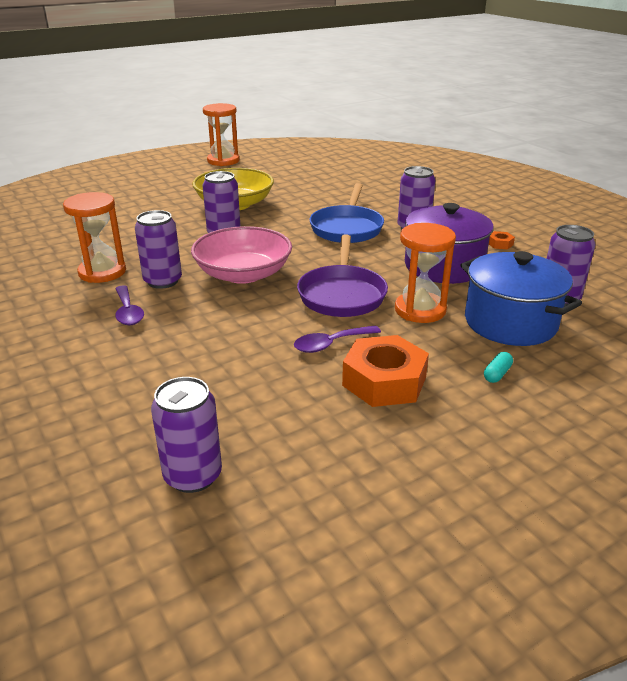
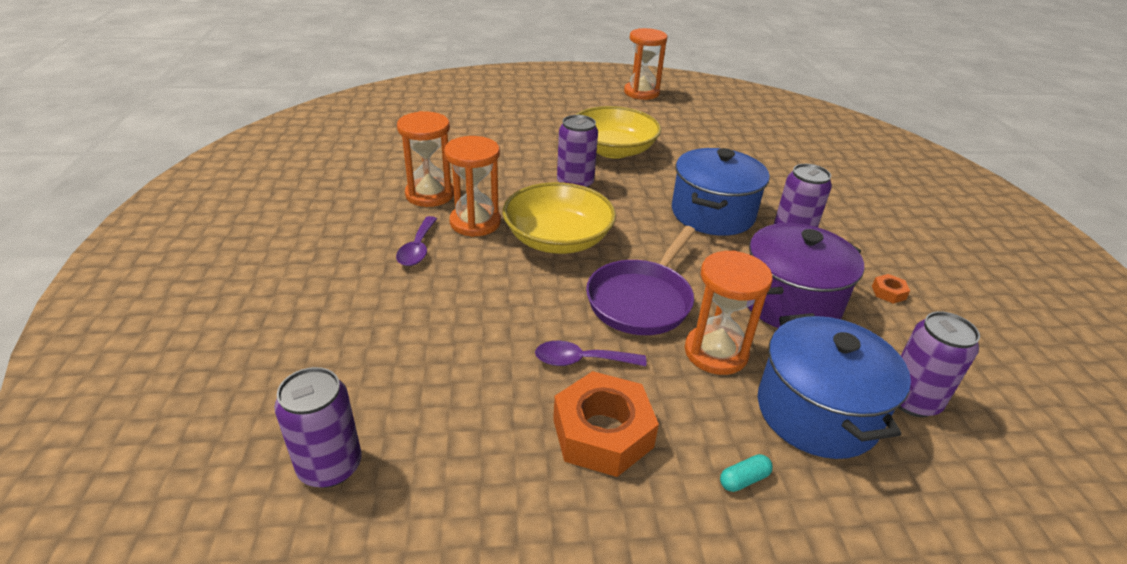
camera: 25 degrees right, 5 degrees up
purple can [135,210,182,289] -> orange hourglass [444,136,501,237]
pink bowl [191,226,292,284] -> yellow bowl [503,182,616,254]
blue pan [309,183,384,243] -> blue pot [672,148,770,236]

